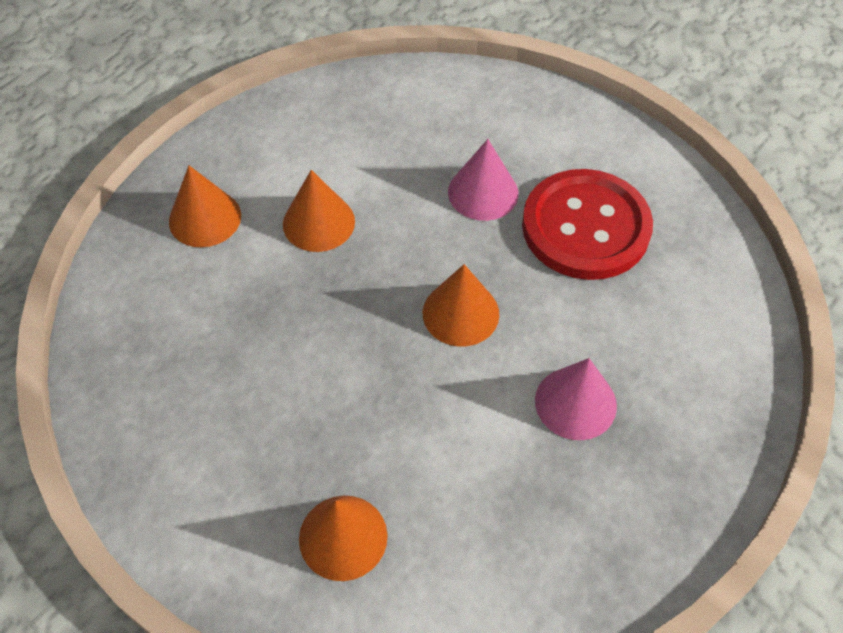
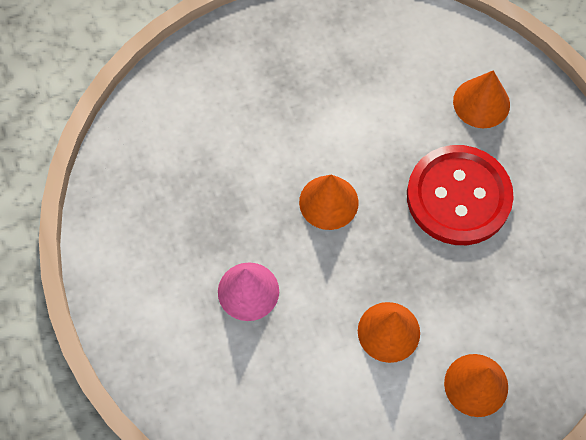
camera: 150 degrees left, 10 degrees up
red button [522,169,653,280] -> red button moved to [407,145,514,245]
pink cone [535,358,617,440] -> none

